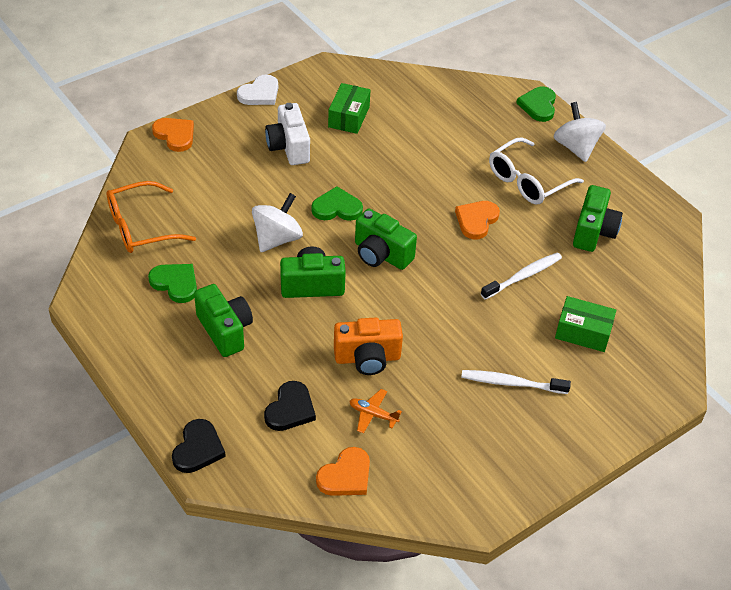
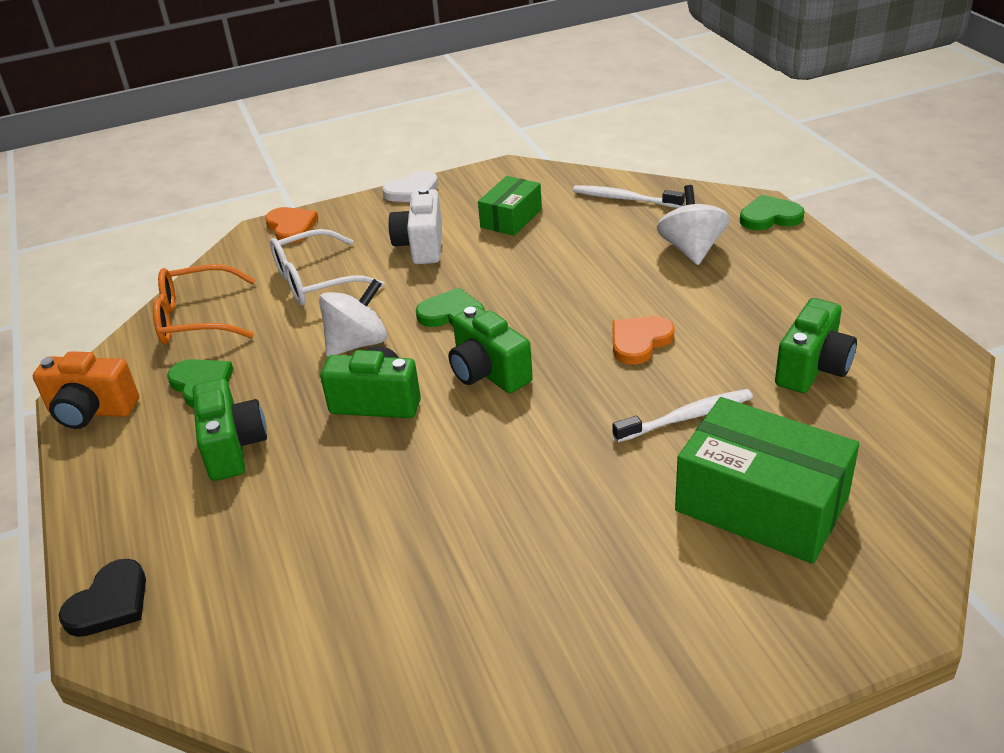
camera: 20 degrees right, 10 degrees down
black heart [264,381,316,431] -> none
orange heart [316,447,370,496] -> none
orange camera [334,318,403,375] -> orange camera moved to [33,351,139,429]
orange plane [349,389,402,434] -> none
white toothbrush [461,370,571,394] -> white toothbrush moved to [573,185,685,208]
white glasses [489,138,584,205] -> white glasses moved to [270,229,385,305]
green heart [517,87,556,122] -> green heart turned 60 degrees clockwise [740,195,805,230]
white spinning top [553,102,606,162] -> white spinning top moved to [657,185,730,265]
green box [555,296,616,352] -> green box [675,397,859,564], size x1.75

